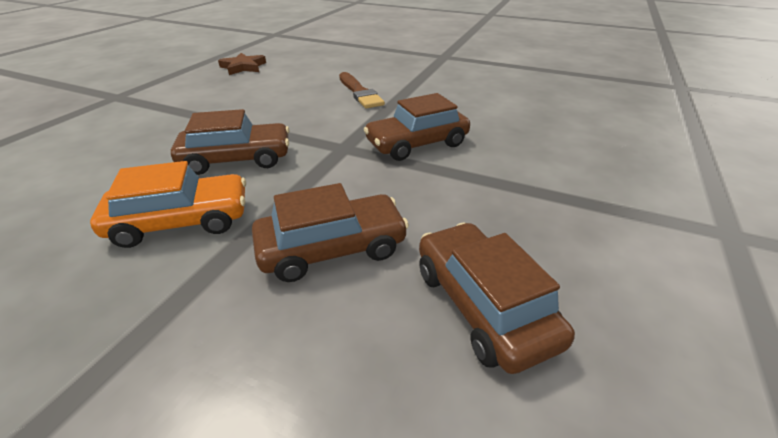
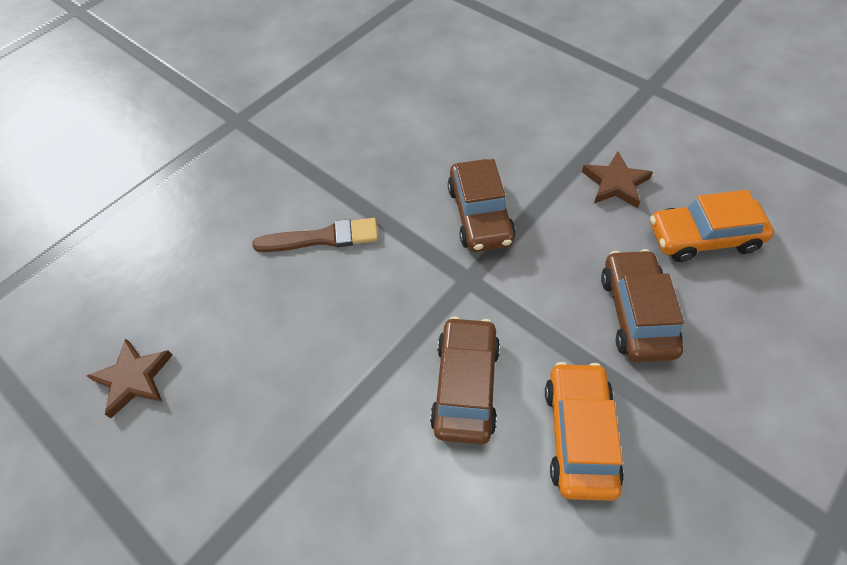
camera: 70 degrees left, 20 degrees up
brown car [419,222,575,374] -> orange car [650,190,774,262]
none -> brown star [582,151,653,208]

